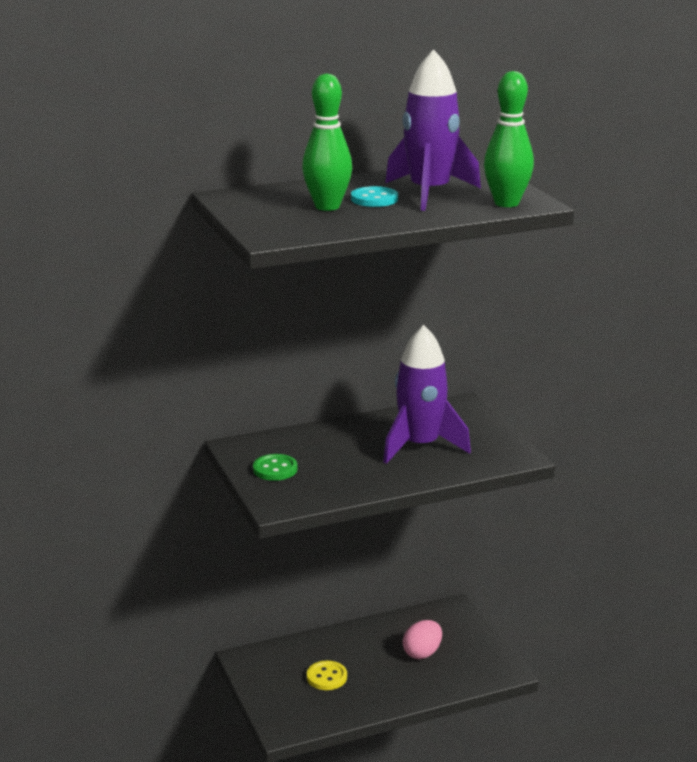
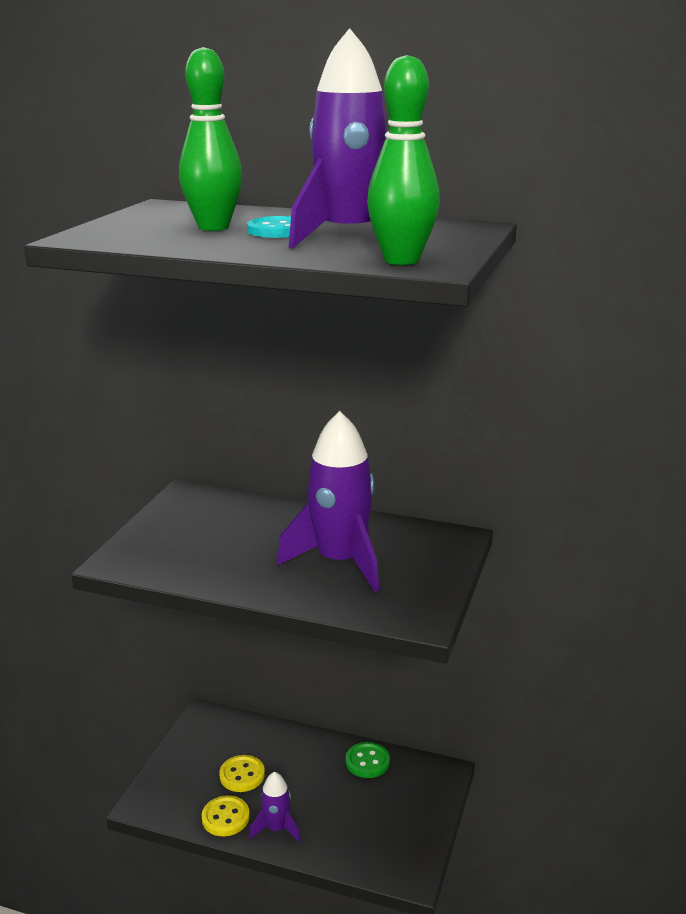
camera: 40 degrees right, 0 degrees up
green button [253,454,297,481] -> green button moved to [346,742,390,778]
pink egg [403,620,442,659] -> none
none -> yellow button [202,795,250,836]
none -> purple rocket [249,772,301,842]

